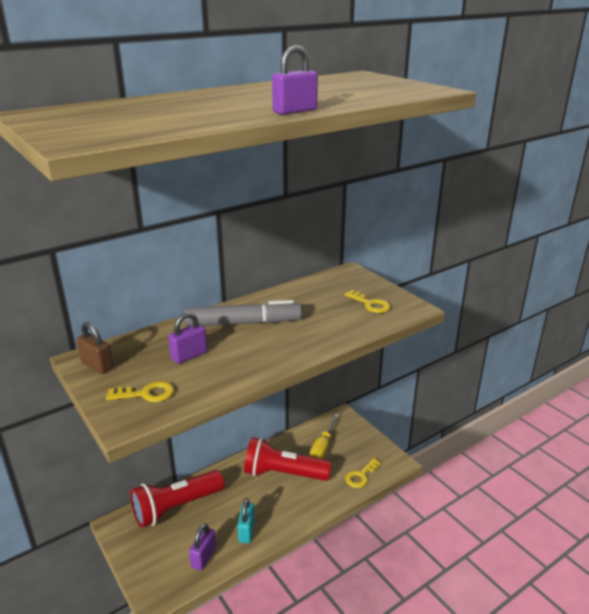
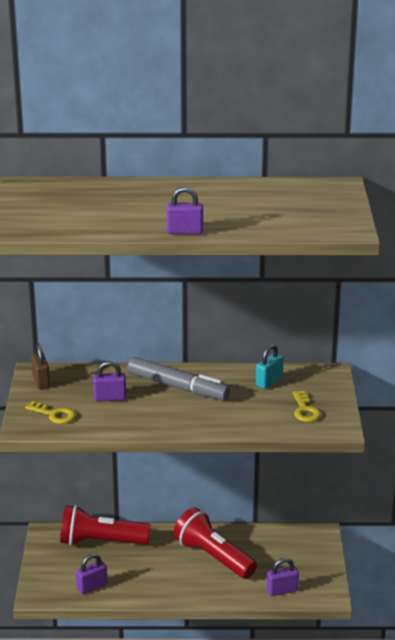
camera: 35 degrees right, 0 degrees up
turquoise padlock [237,498,255,543] -> turquoise padlock moved to [256,344,284,389]
yellow screwdriver [310,414,339,459] -> none
yellow key [345,458,381,488] -> purple padlock [267,558,299,596]

